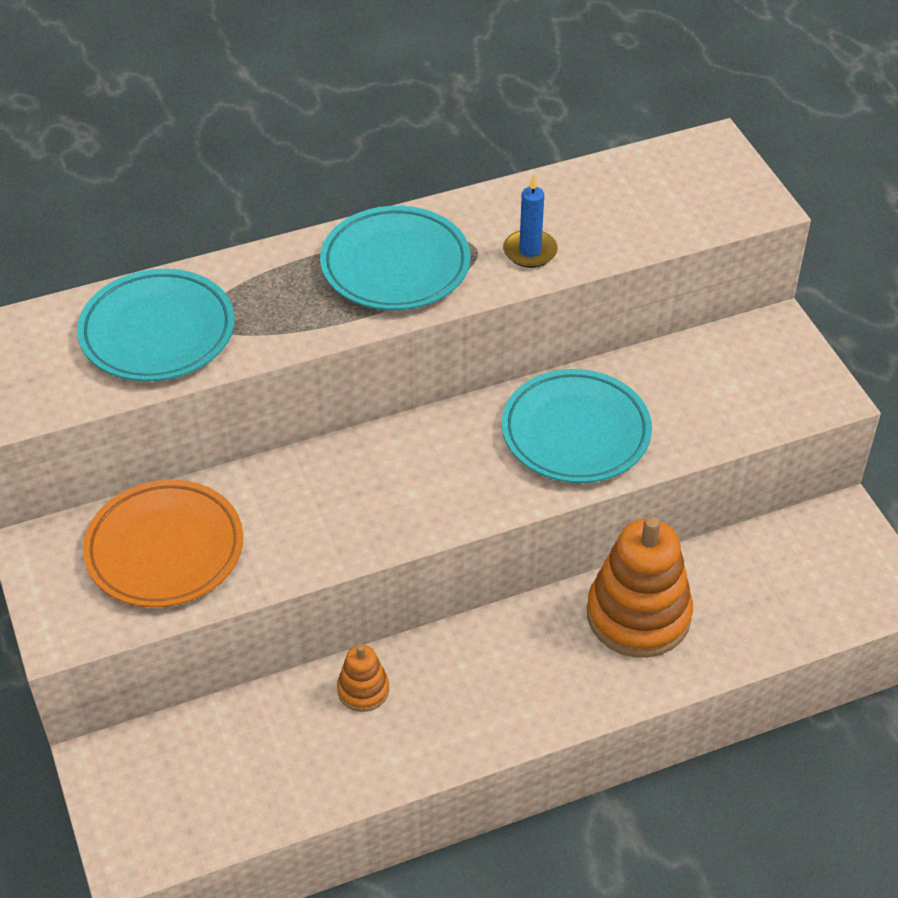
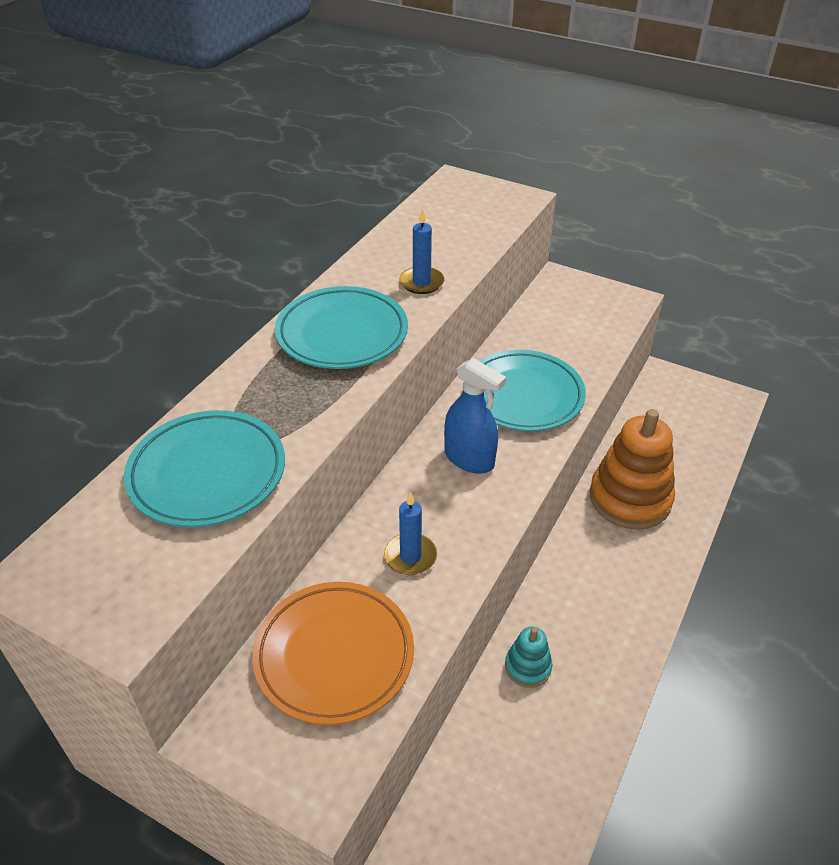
camera: 40 degrees left, 5 degrees down
orange stacking toy [337,645,389,712] -> turquoise stacking toy [505,627,552,688]
none -> blue candle [384,492,437,575]
none -> blue spray bottle [444,358,506,474]

